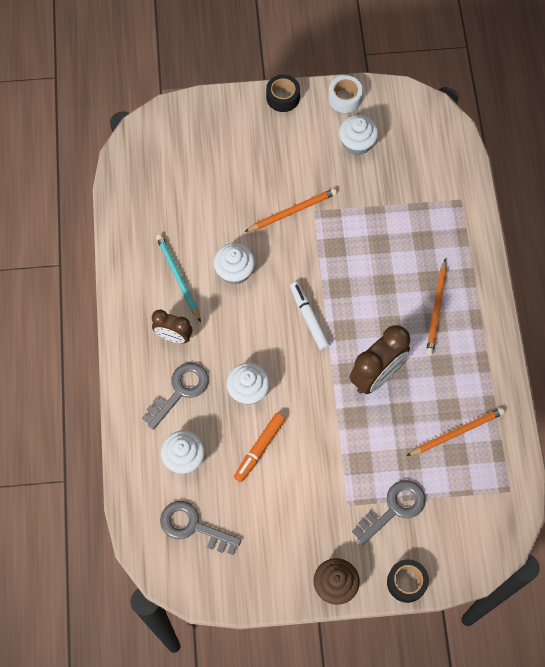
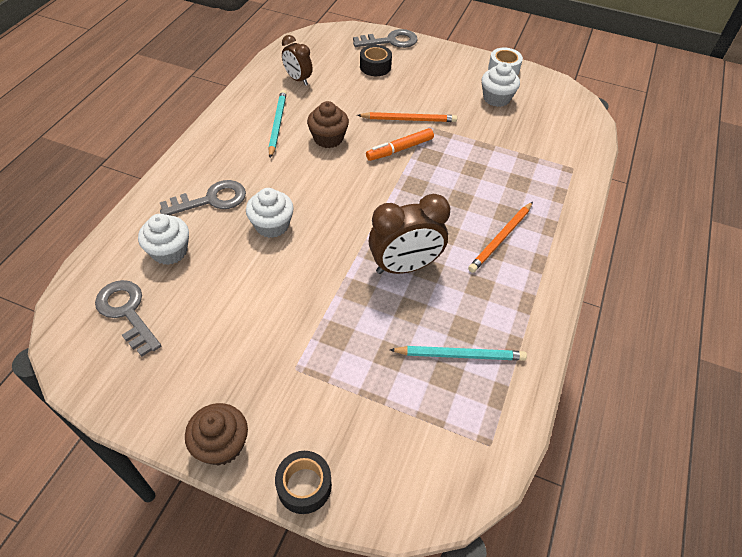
camera: 25 degrees right, 15 degrees down
brown clock [152,310,193,343] -> brown clock moved to [282,35,313,86]
white cupcake [214,243,255,285] -> brown cupcake [307,101,349,148]
orange marker [234,413,285,482] -> orange marker moved to [366,128,434,161]
black tape [266,74,300,112] -> black tape moved to [360,45,392,76]
white marker [290,282,330,350] -> none
grey key [352,480,426,545] -> grey key moved to [353,29,418,48]
orange pencil [407,407,505,456] -> turquoise pencil [390,346,527,361]

